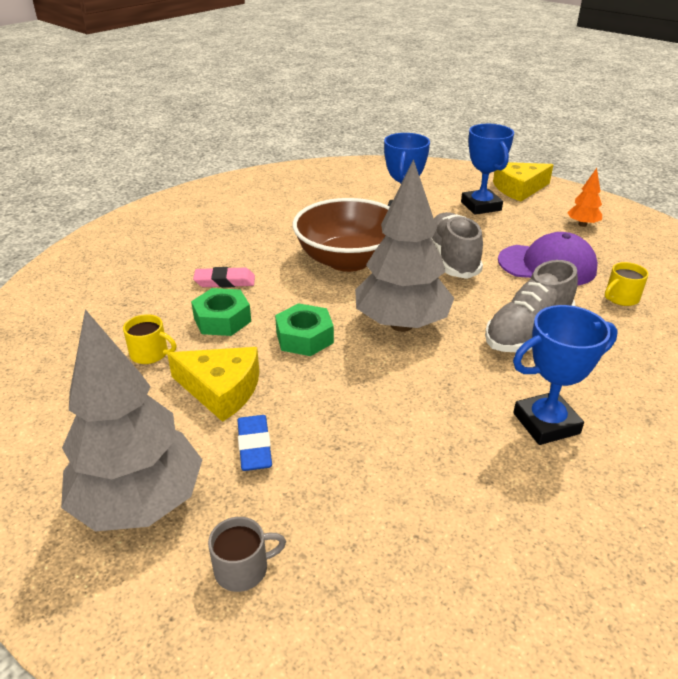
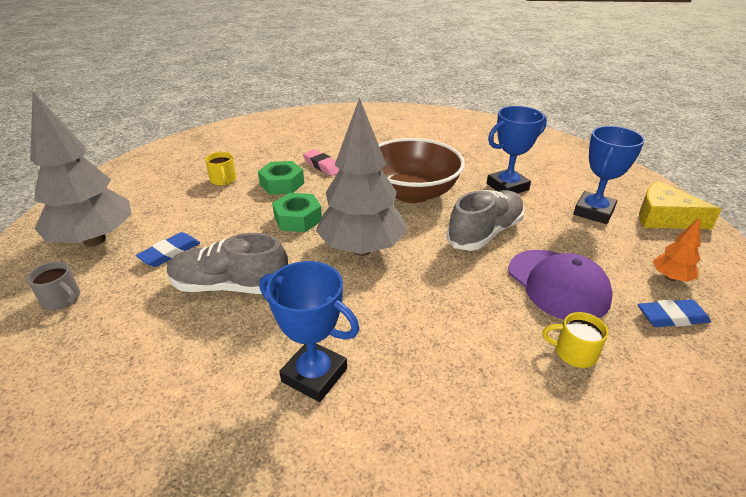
camera: 50 degrees right, 0 degrees up
yellow cheese [167,347,259,422] -> none
grey shoe [485,260,578,352] -> grey shoe moved to [167,233,288,294]
none -> blue eraser [638,299,711,327]

